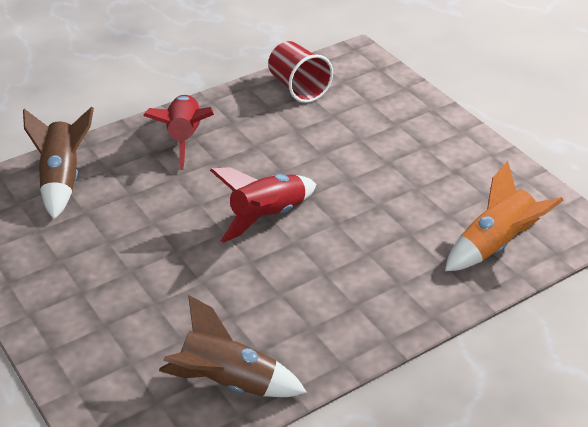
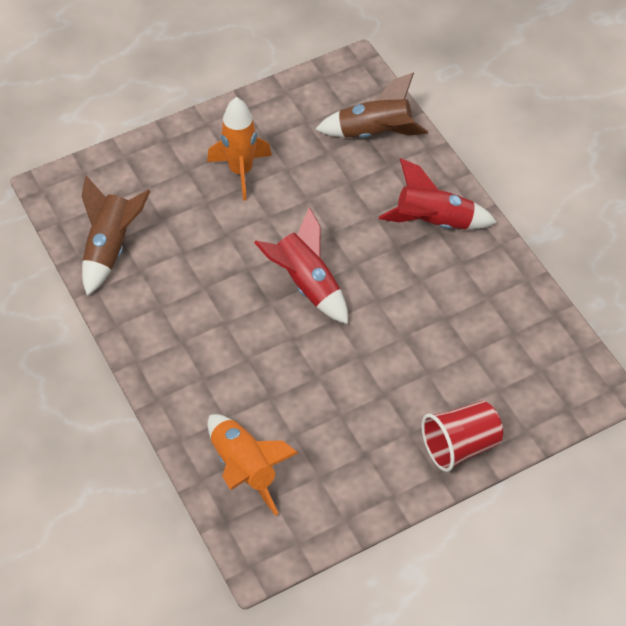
camera: 95 degrees right, 15 degrees up
red cup [268,41,333,103] -> red cup moved to [421,401,503,472]
none -> orange rocket [207,97,272,201]

